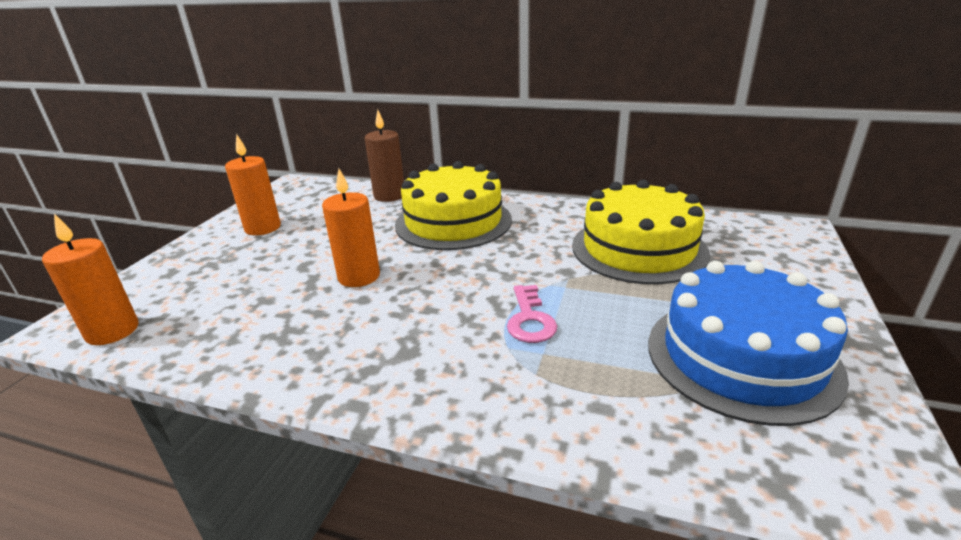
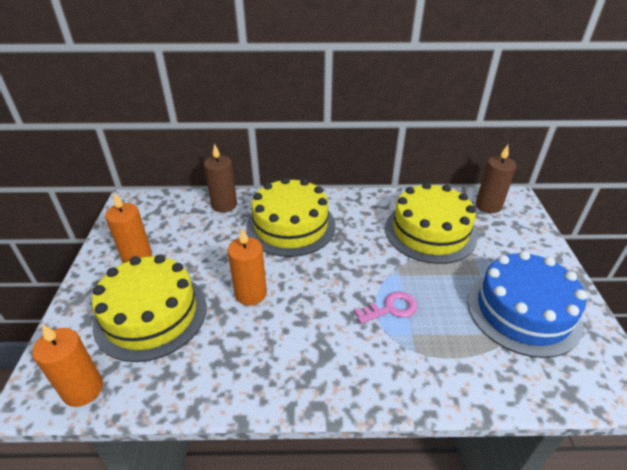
camera: 20 degrees left, 10 degrees up
pink key [507,285,557,343] -> pink key turned 90 degrees counterclockwise [354,291,418,324]
none -> yellow cake [92,254,207,362]
none -> brown candle [476,145,516,213]

